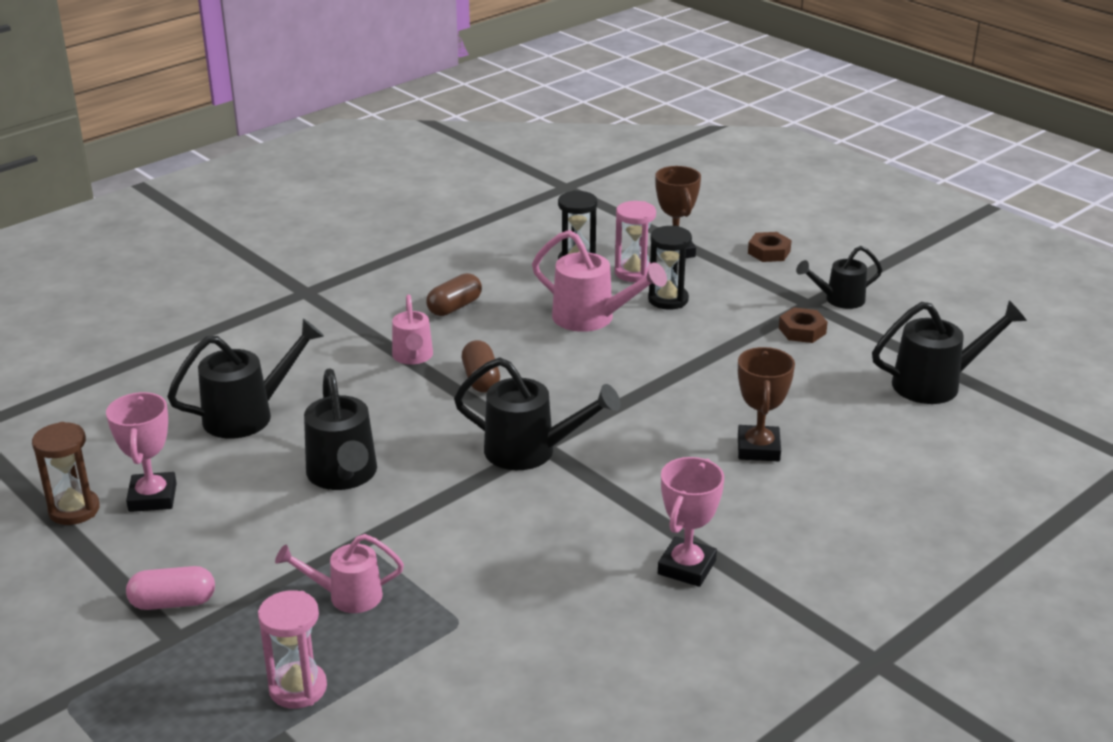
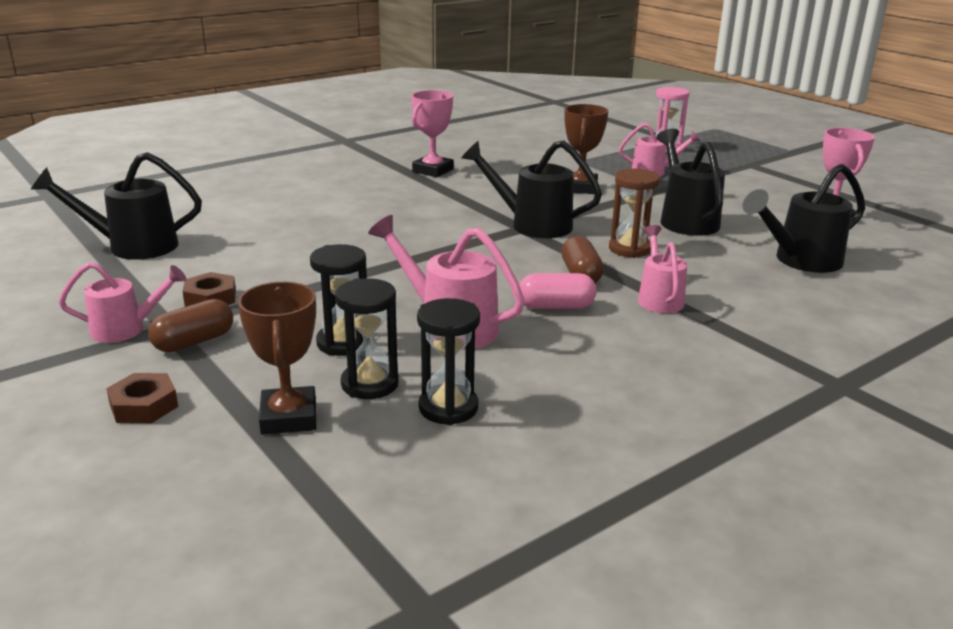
camera: 175 degrees left, 5 degrees down
brown hourglass [32,422,100,525] -> brown hourglass moved to [609,168,660,258]
pink capsule [126,566,215,610] -> pink capsule moved to [519,273,596,309]
brown capsule [426,273,482,316] -> brown capsule moved to [148,299,233,352]
pink hourglass [615,201,656,282] -> black hourglass [335,278,399,399]
brown trophy [738,347,795,461] -> brown trophy moved to [564,104,608,194]
black watering can [796,246,882,309] -> pink watering can [59,262,187,343]

